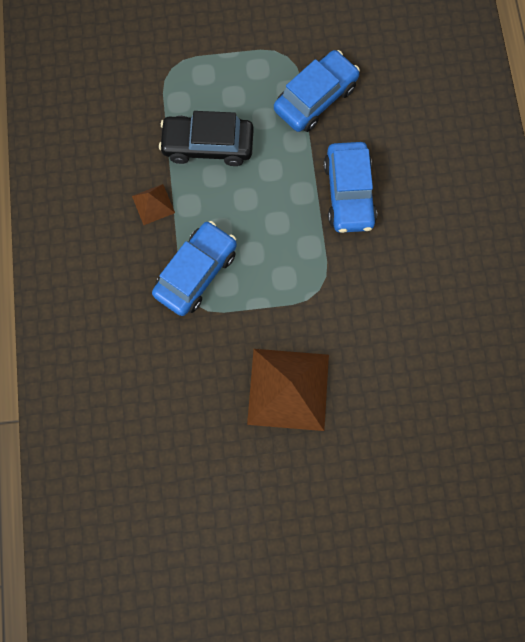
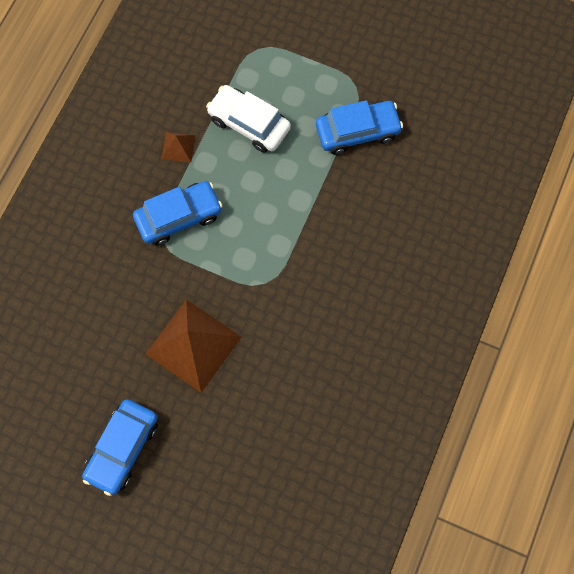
camera: 30 degrees right, 5 degrees down
black car [159,111,254,166] -> white car [206,85,291,153]
blue car [324,142,377,233] -> blue car moved to [82,399,158,496]

